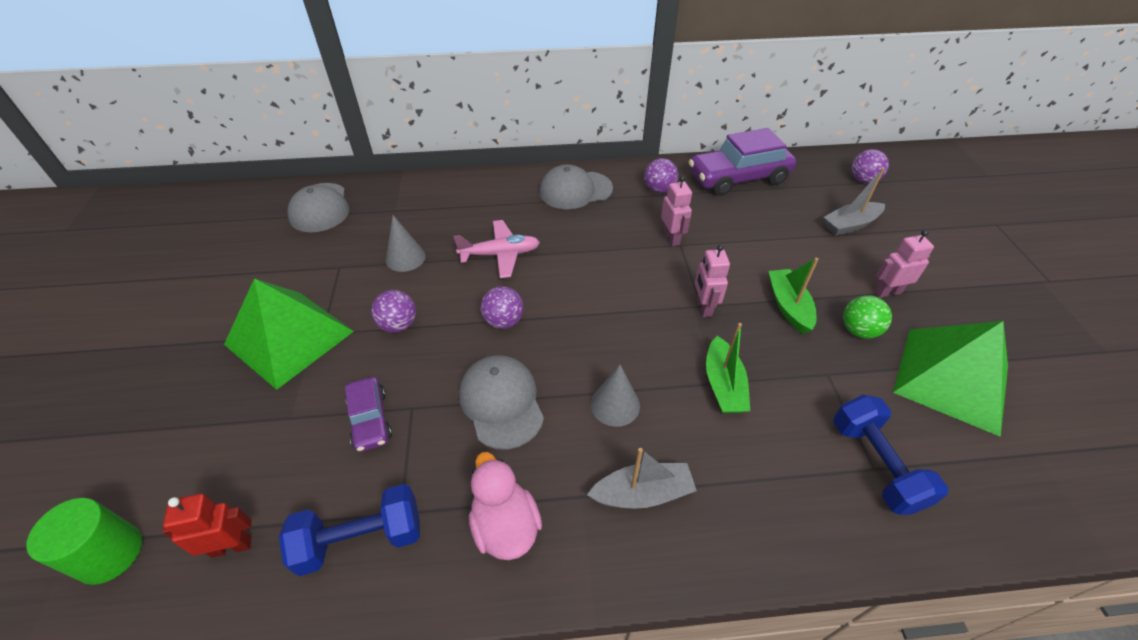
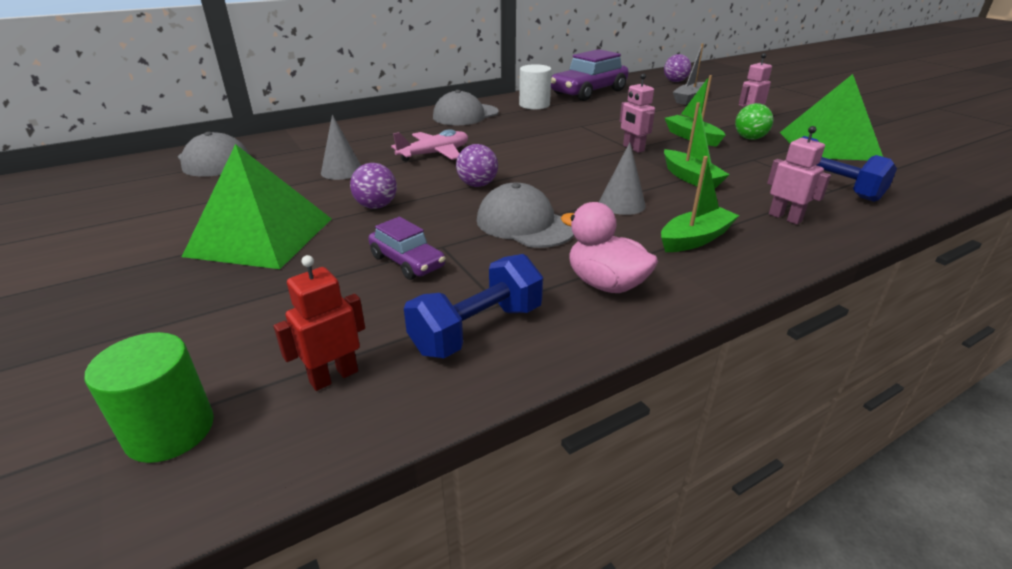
camera: 25 degrees left, 15 degrees down
grey boat [587,448,697,509] -> green boat [661,156,739,252]
purple ball [644,158,678,193] -> white cylinder [519,64,552,110]
pink robot [661,176,692,246] -> pink robot moved to [767,126,831,225]

